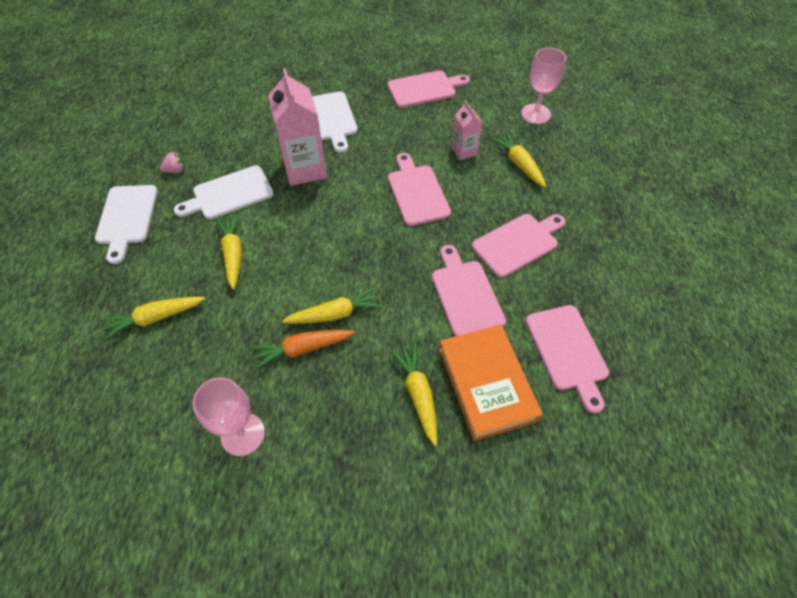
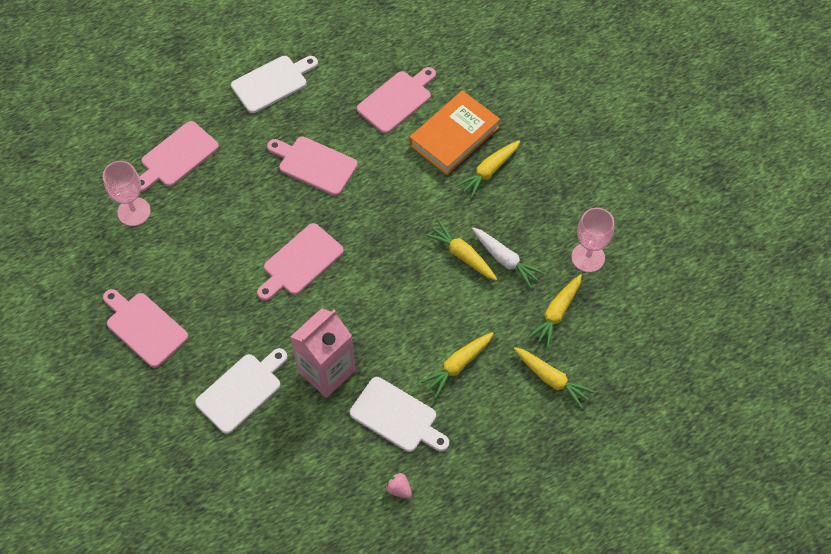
camera: 120 degrees left, 5 degrees up
white cutting board [95,185,158,264] -> white cutting board moved to [231,56,318,113]
orange carrot [250,330,355,370] -> white carrot [472,227,544,288]
pink cutting board [432,245,506,336] -> pink cutting board moved to [139,121,219,192]
pink carton [451,101,483,160] -> none
yellow carrot [490,131,547,187] -> yellow carrot moved to [528,274,582,348]

